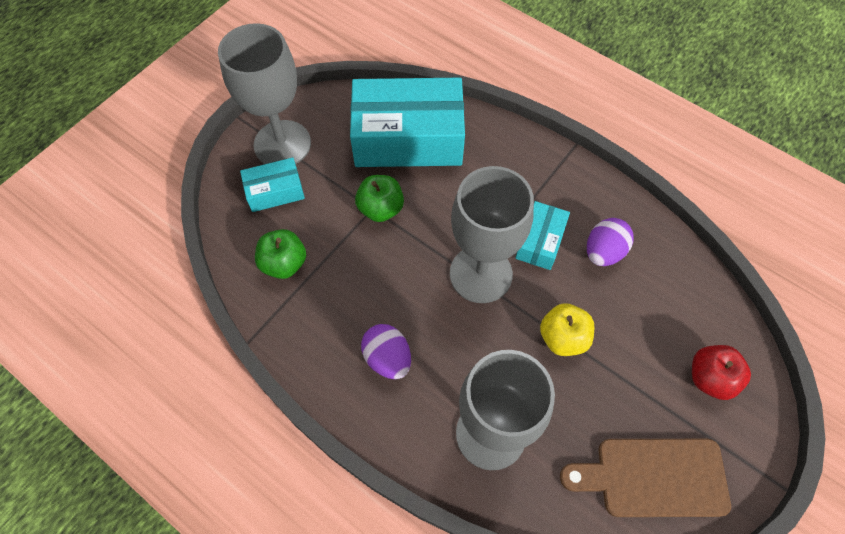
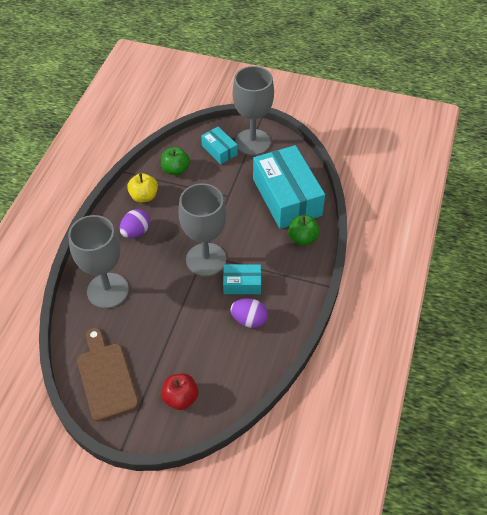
camera: 70 degrees right, 10 degrees down
green apple [355,175,404,222] -> green apple moved to [288,215,320,246]
yellow apple [540,303,594,356] -> yellow apple moved to [127,173,158,202]

